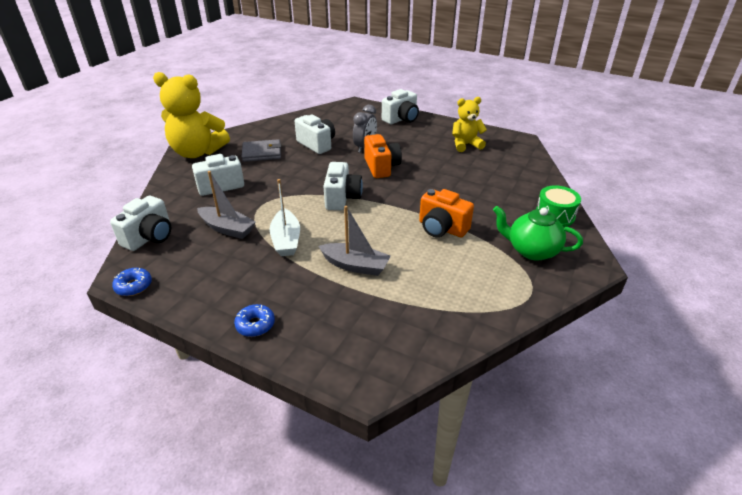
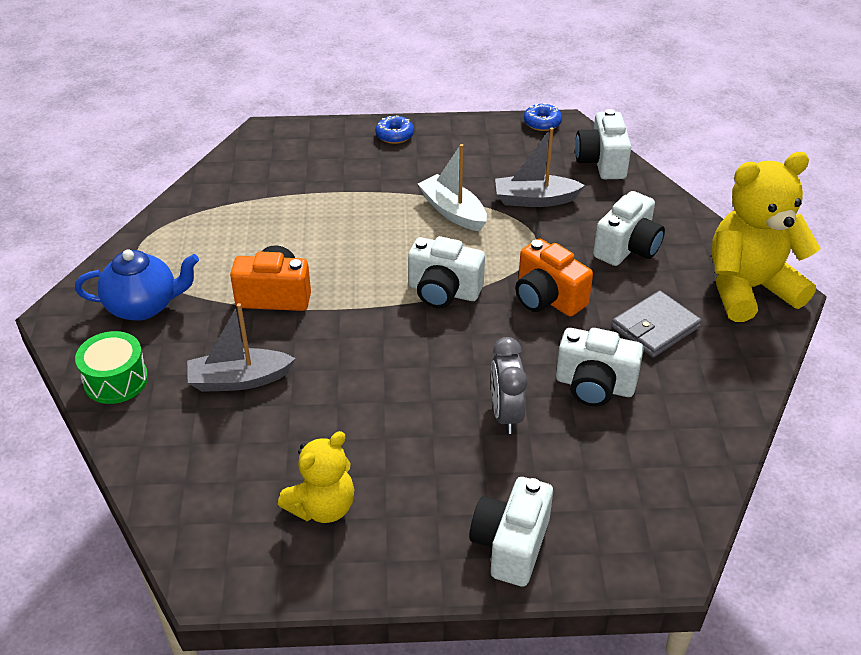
camera: 150 degrees right, 5 degrees up
grey boat [318,206,390,276] -> grey boat moved to [187,303,296,392]
white camera [324,162,363,210] -> white camera turned 45 degrees counterclockwise [408,236,485,308]
orange camera [364,134,402,178] -> orange camera moved to [515,239,593,317]
green teapot [493,206,583,261] -> blue teapot [75,249,199,321]

